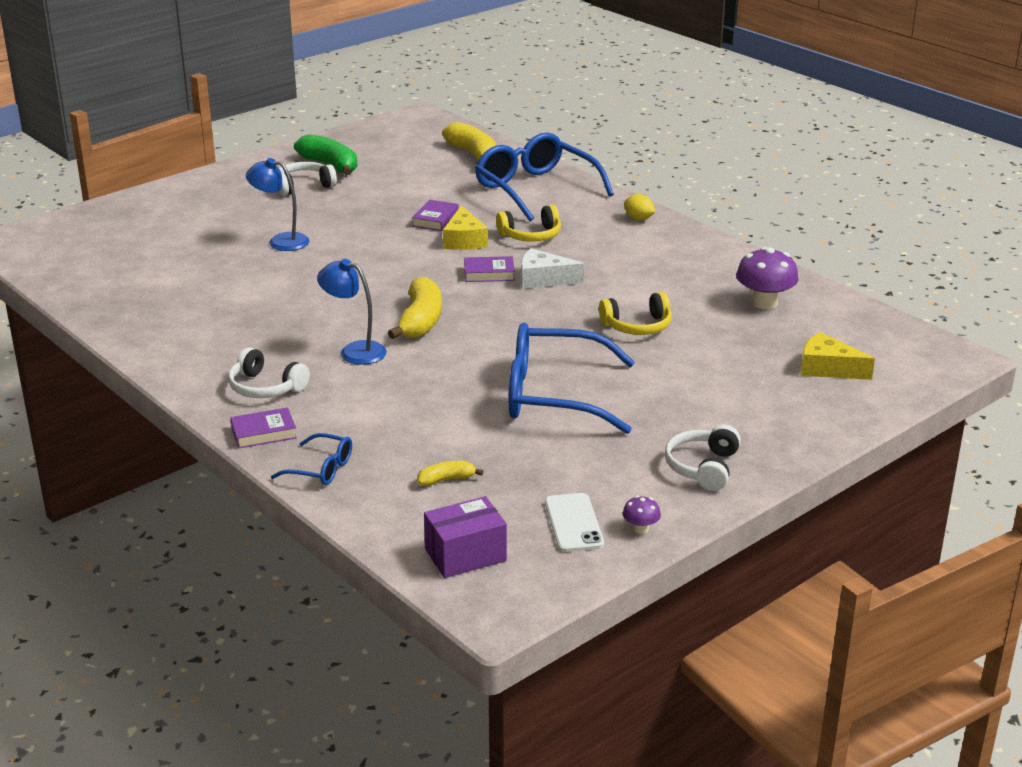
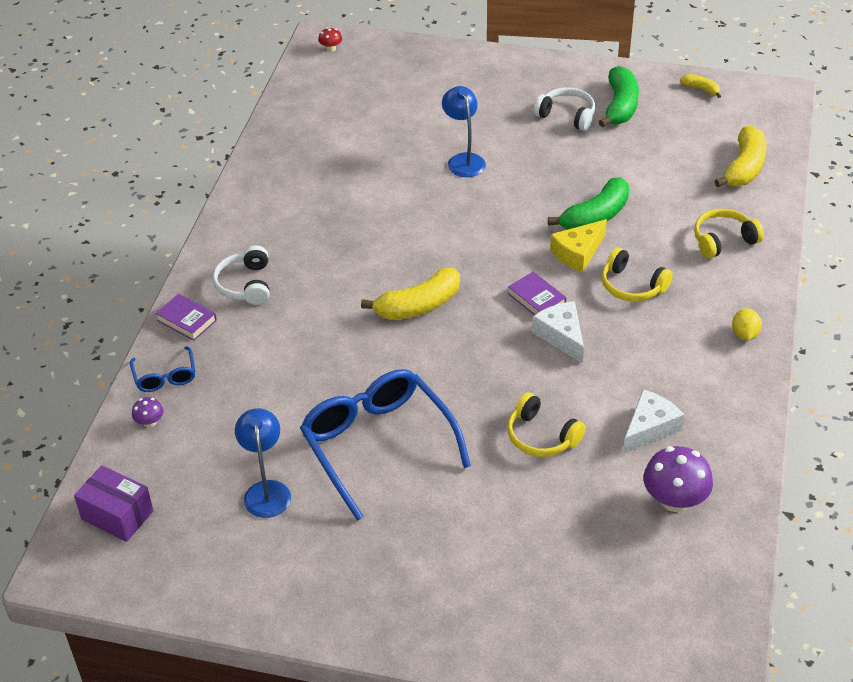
camera: 55 degrees right, 15 degrees up
blue lamp [317,259,387,365] -> blue lamp moved to [235,408,291,518]
purple book [412,200,459,231] -> green banana [548,177,629,230]
yellow banana [417,461,484,486] -> yellow banana moved to [680,74,721,98]
blue glasses [475,133,614,221] -> yellow headphones [694,209,764,259]
white phone [545,493,604,552] -> none
purple mushroom [623,496,661,534] -> purple mushroom moved to [132,397,163,428]
white headphones [665,425,741,491] -> none
yellow cheese [801,332,875,380] -> none
none -> red mushroom [318,27,342,52]
none -> white cheese [623,389,684,454]

